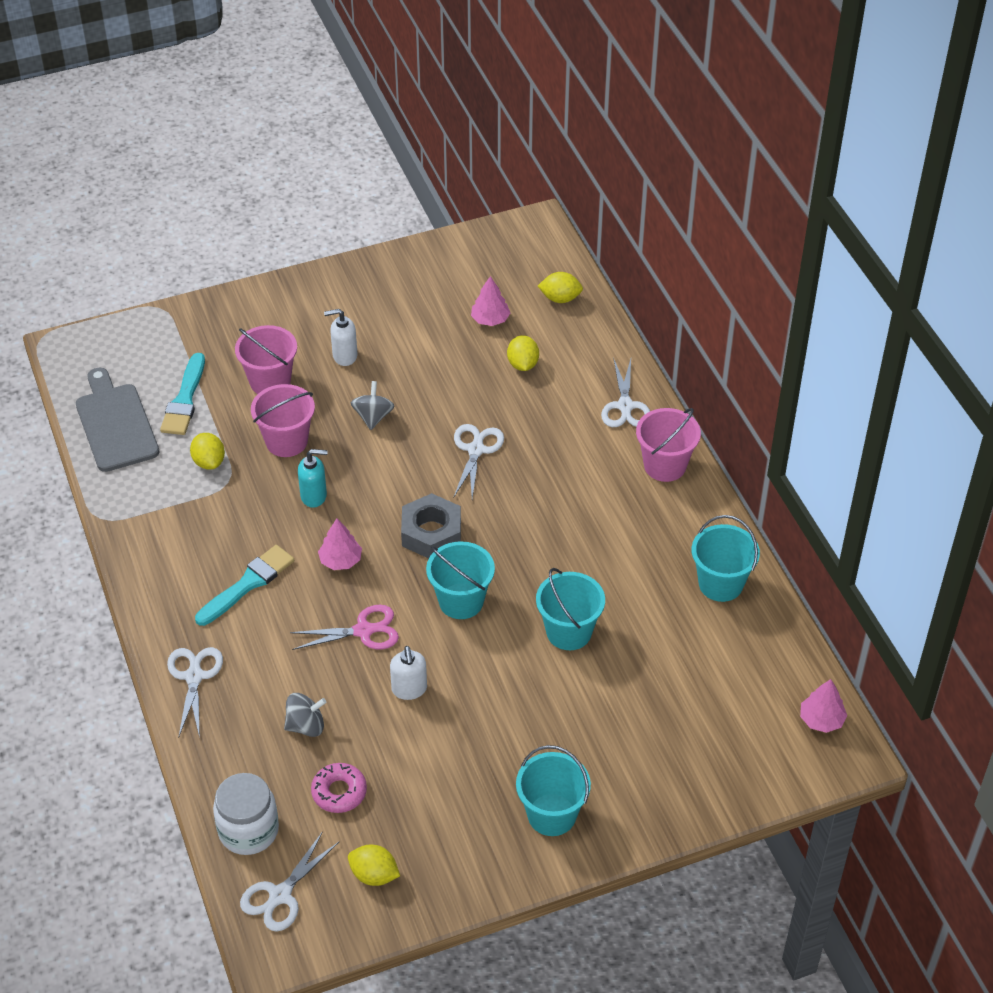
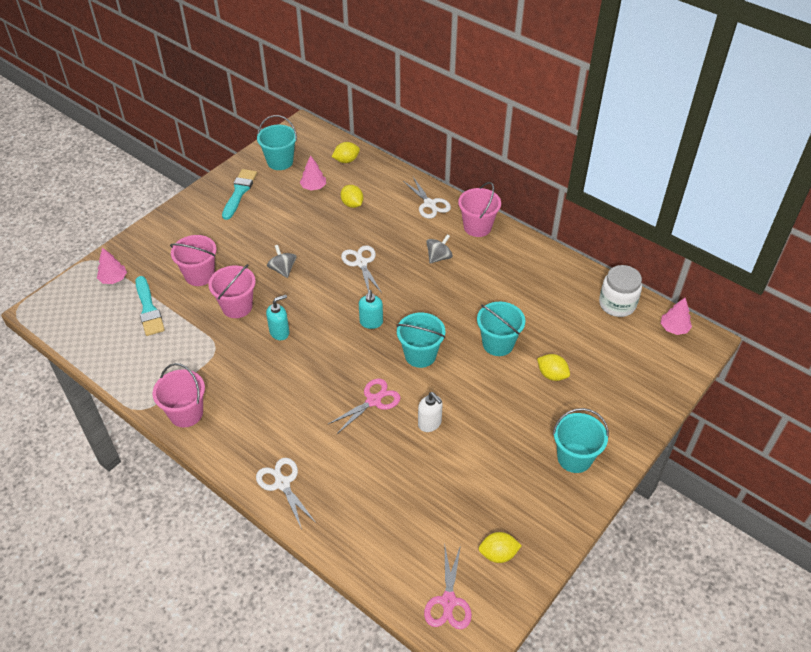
camera: 30 degrees left, 0 degrees up
grey cutting board [76,368,160,472] -> none
yellow lemon [190,433,225,469] -> yellow lemon moved to [537,354,570,381]
turquoise brush [195,545,294,626] -> turquoise brush moved to [222,169,257,220]
white jar [213,773,279,855] -> white jar moved to [599,265,642,317]
white scissors [240,831,339,932] -> pink scissors [424,545,472,629]
grey spinning top [284,693,326,737] -> grey spinning top moved to [427,234,453,264]
pink donut [311,763,367,813] -> none
pink tree [318,518,362,570] -> pink tree moved to [97,248,127,284]
white soap dispenser [324,309,357,366] -> none
grey nut [401,493,461,559] -> turquoise soap dispenser [359,290,383,329]
turquoise bucket [692,515,760,602] -> turquoise bucket moved to [257,115,297,170]
none -> pink bucket [152,363,205,427]

